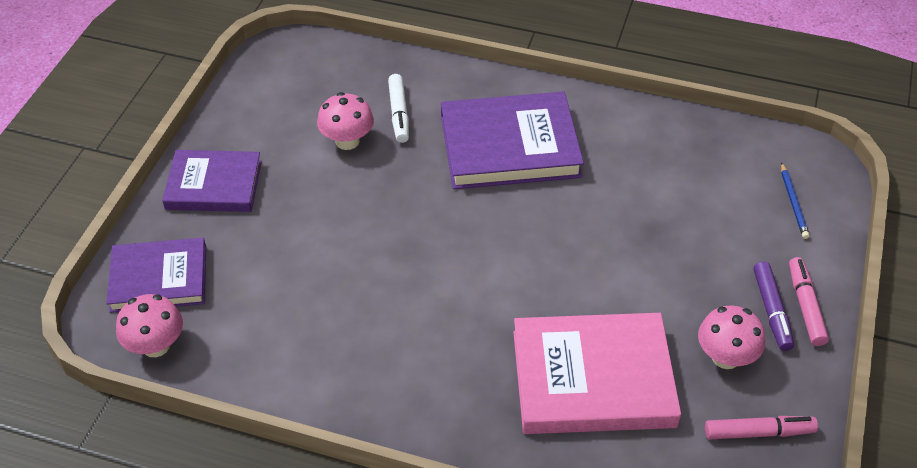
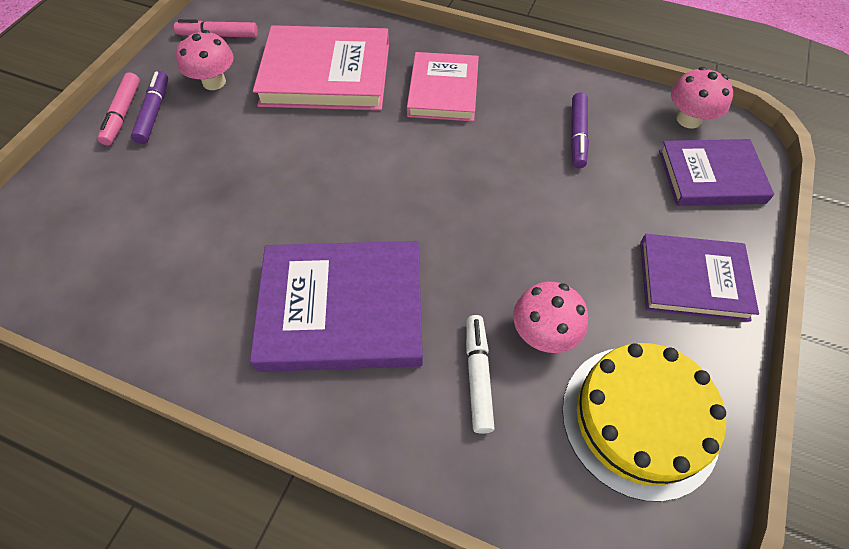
camera: 175 degrees left, 10 degrees up
blue pencil [781,162,810,239] -> none
none -> pink book [407,52,479,121]
none -> yellow cake [562,343,726,502]
none -> purple marker [571,92,589,168]

